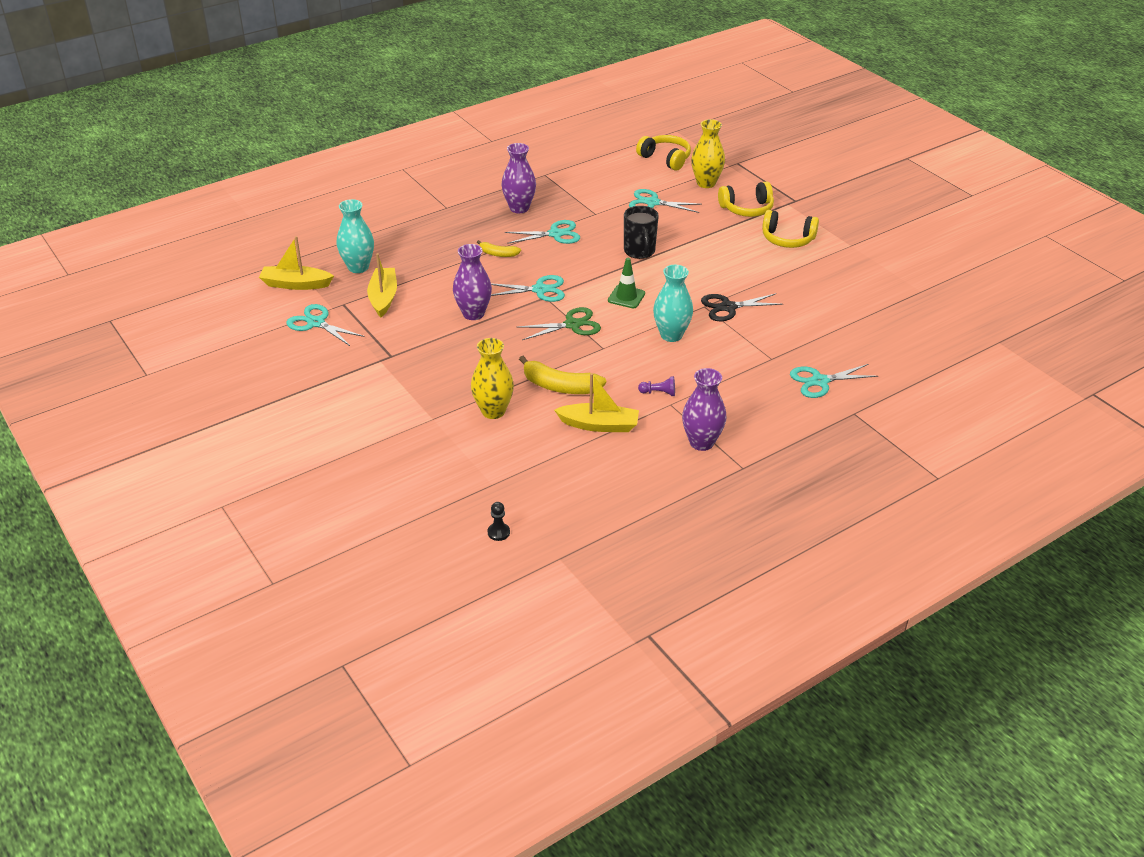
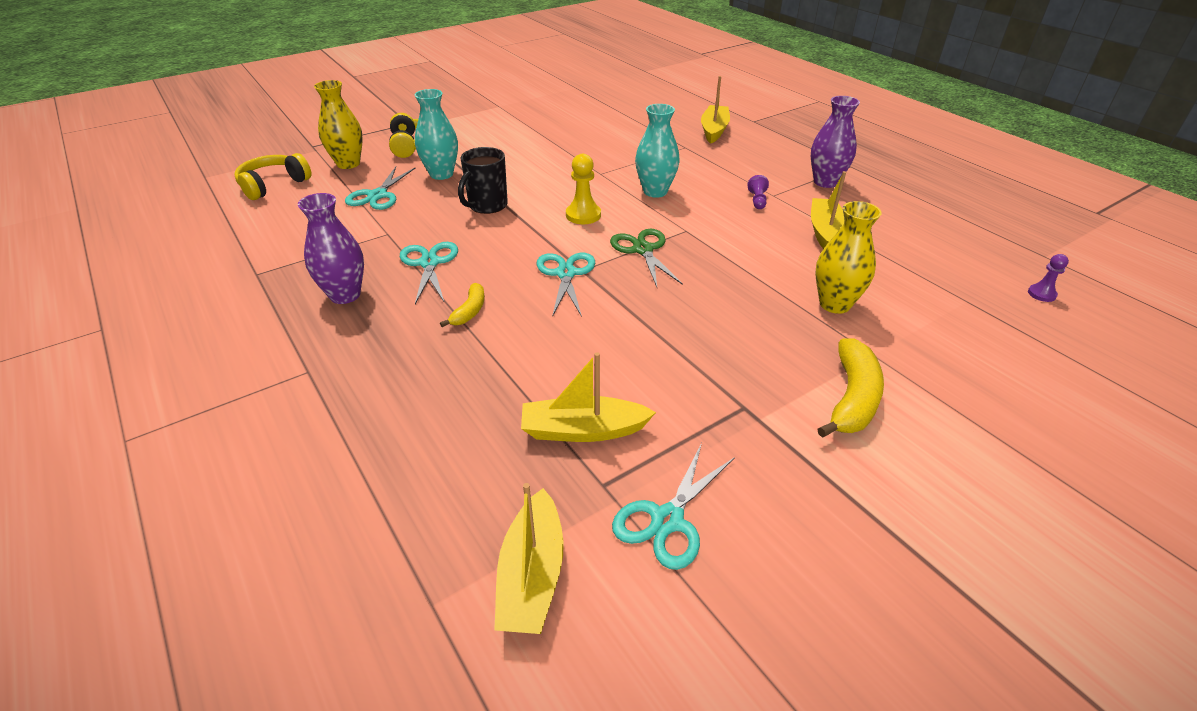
camera: 90 degrees left, 0 degrees up
turquoise vase [337,199,374,273] -> turquoise vase moved to [415,89,458,180]
purple vase [453,244,492,320] -> none
black pawn [488,502,510,541] -> purple pawn [1028,254,1069,302]
yellow banana [519,356,606,394] -> yellow banana moved to [817,338,884,438]
green traffic cone [608,258,645,308] -> yellow pawn [566,154,601,224]
black mug [624,206,659,259] -> black mug turned 135 degrees clockwise [458,147,508,214]
black scissors [701,293,783,321] -> none
yellow headphones [762,210,819,248] -> none
turquoise scissors [790,364,878,398] -> yellow boat [701,76,730,144]

